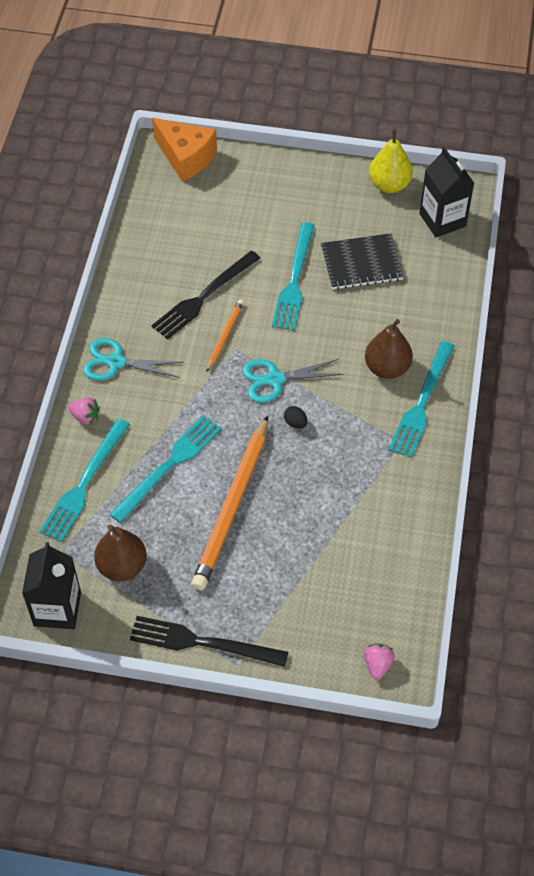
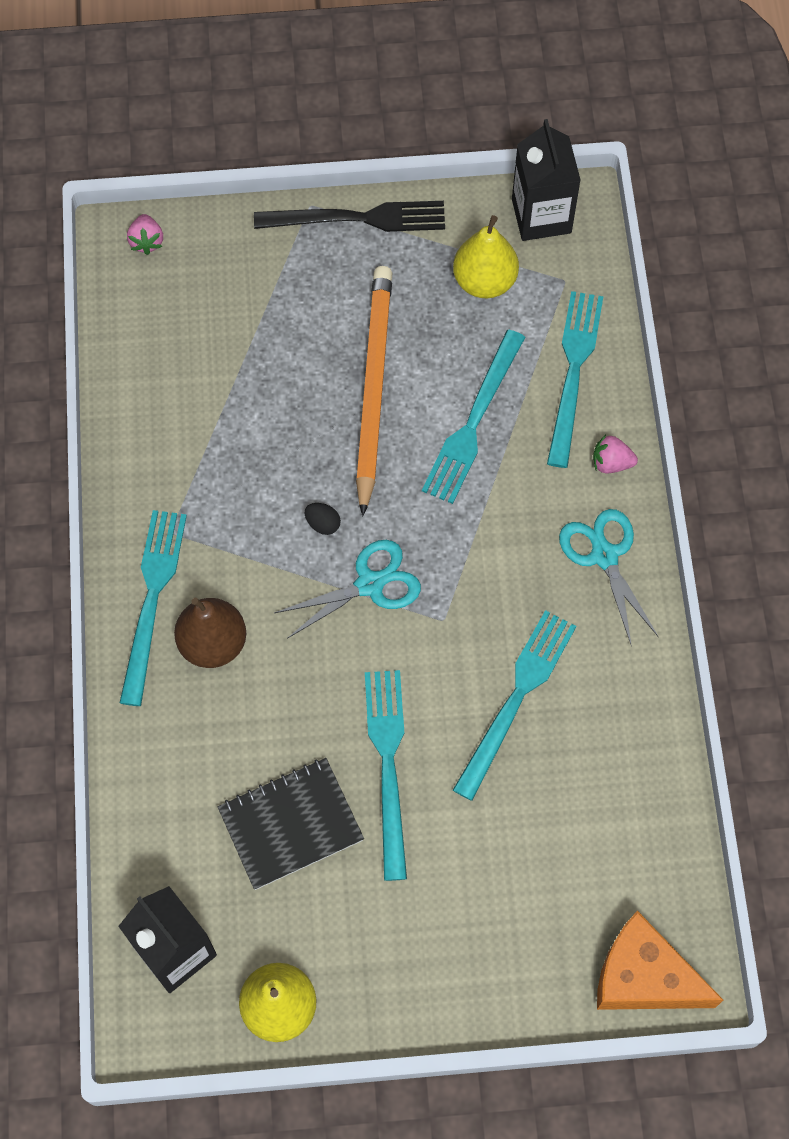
camera: 165 degrees right, 10 degrees up
turquoise scissors [83,338,184,381] -> turquoise scissors turned 105 degrees counterclockwise [559,509,659,646]
brown pear [94,524,147,581] -> yellow pear [453,215,519,298]
black fork [151,251,260,340] -> turquoise fork [453,610,576,801]
orange pencil [206,300,244,372] -> none

